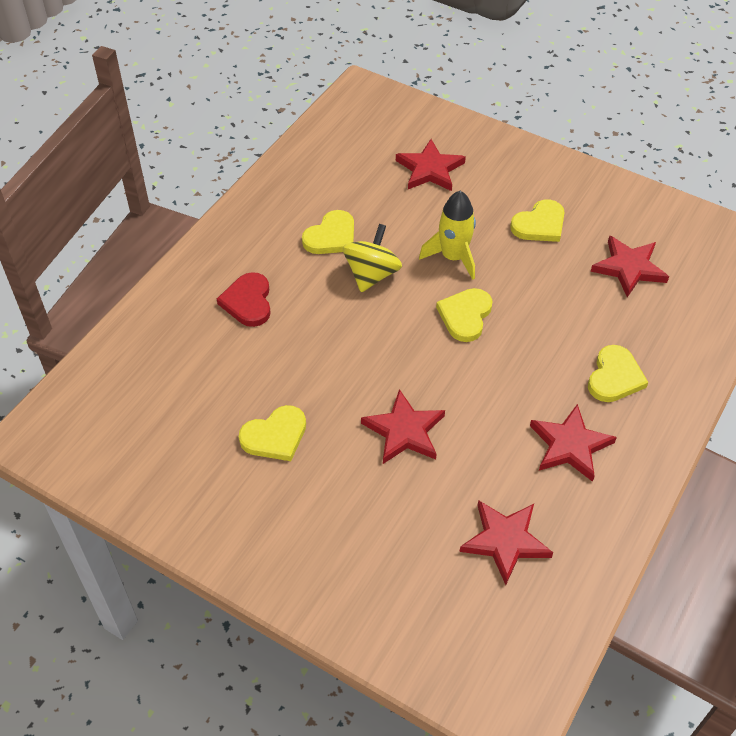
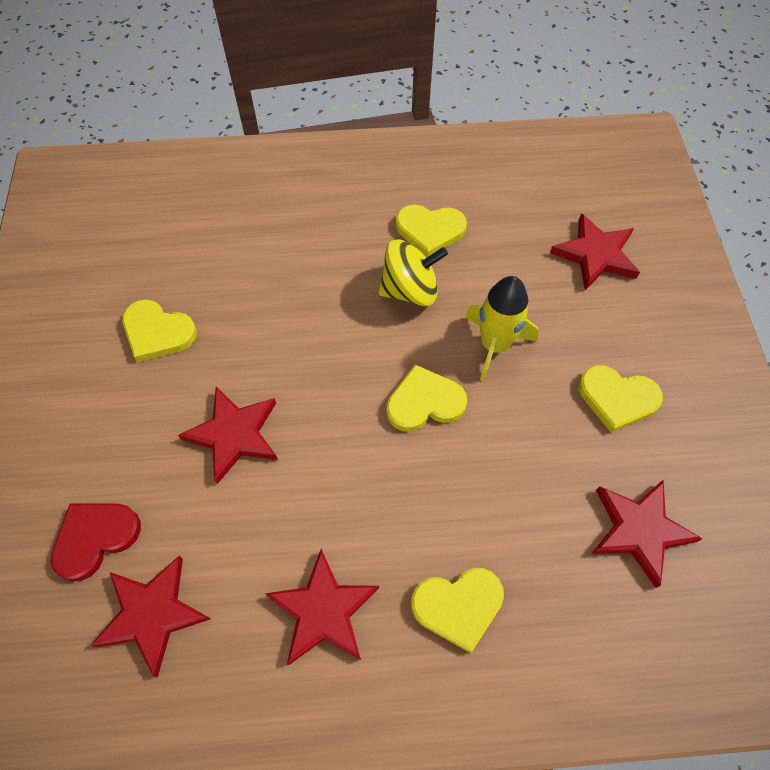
camera: 55 degrees right, 10 degrees up
red heart [217,272,271,327] -> red heart moved to [51,503,141,581]

